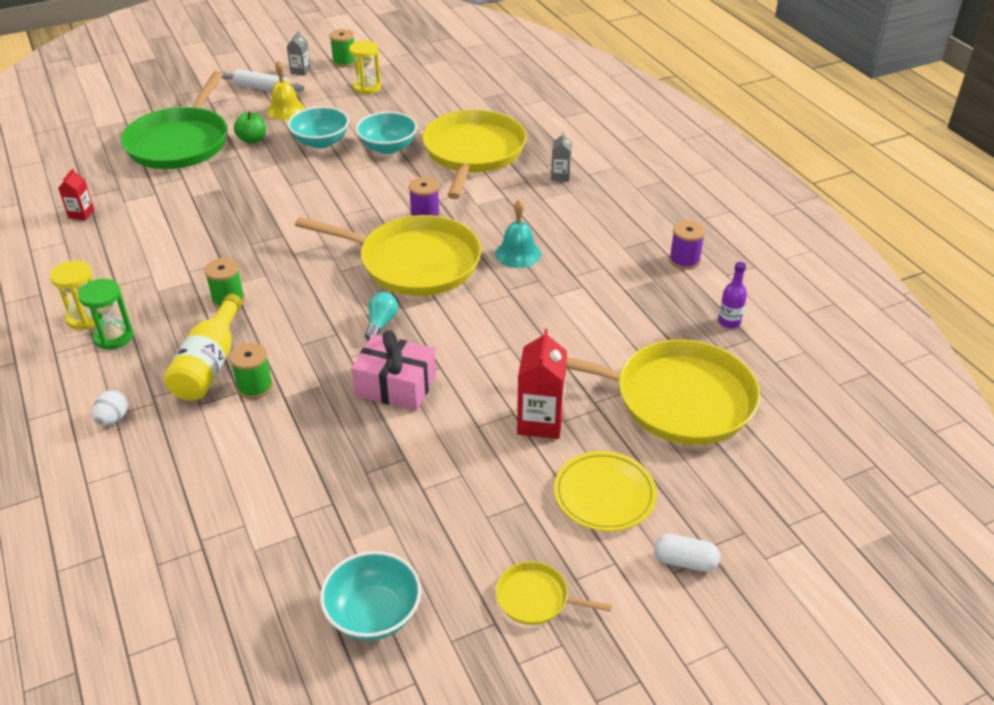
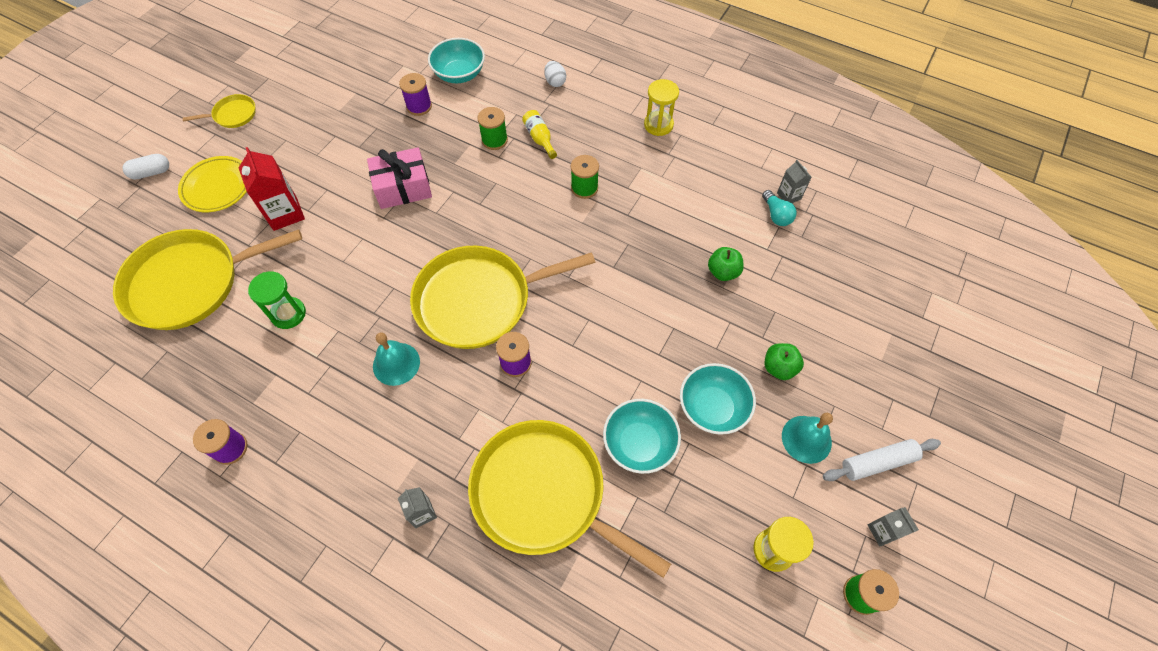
camera: 145 degrees right, 20 degrees up
red carton [58,168,94,220] -> grey carton [777,160,812,203]
green hourglass [78,279,133,350] -> green hourglass moved to [248,272,306,329]
green pan [121,71,227,169] -> none
yellow bottle [164,293,242,401] -> yellow bottle [522,110,557,159], size x0.57
yellow bell [267,60,305,120] -> turquoise bell [782,413,833,464]
turquoise bowl [320,551,421,641] -> turquoise bowl moved to [428,38,485,83]
turquoise light bulb [365,292,398,341] -> turquoise light bulb moved to [762,190,797,226]
yellow pan [422,110,527,199] -> yellow pan turned 150 degrees clockwise [468,420,671,578]
purple bottle [718,262,747,329] -> none
none -> purple spool [399,73,432,116]
none -> green apple [708,247,744,281]

